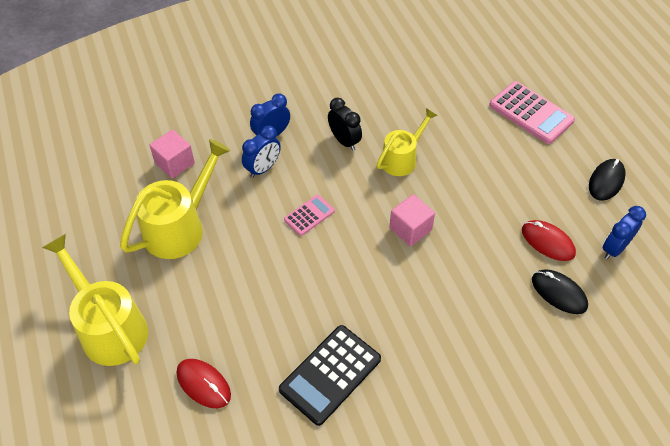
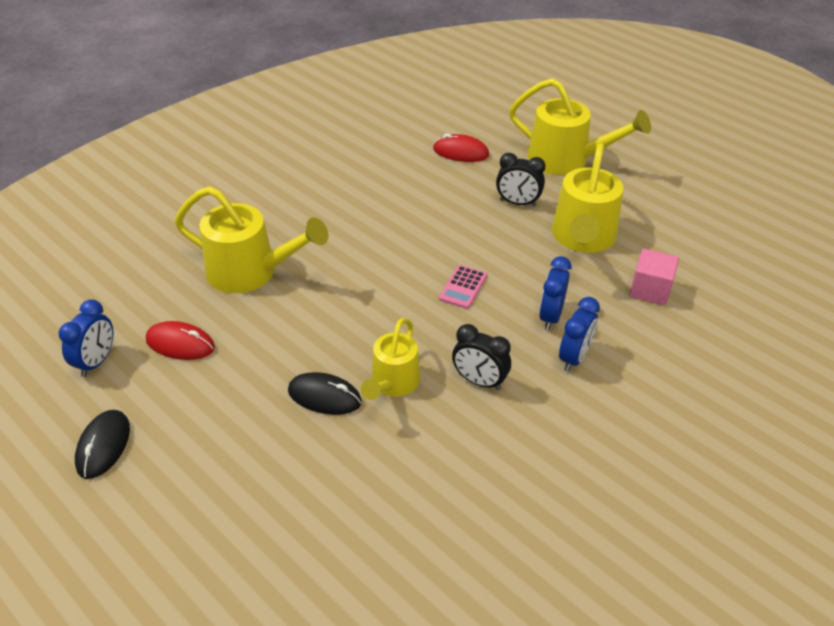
camera: 155 degrees right, 10 degrees down
black calculator [279,325,381,426] -> none
pink cube [389,194,435,246] -> none
pink calculator [489,81,575,144] -> none
black mouse [532,270,588,314] -> black mouse moved to [288,372,362,415]
none -> yellow watering can [175,186,329,293]
none -> black clock [496,153,545,206]

